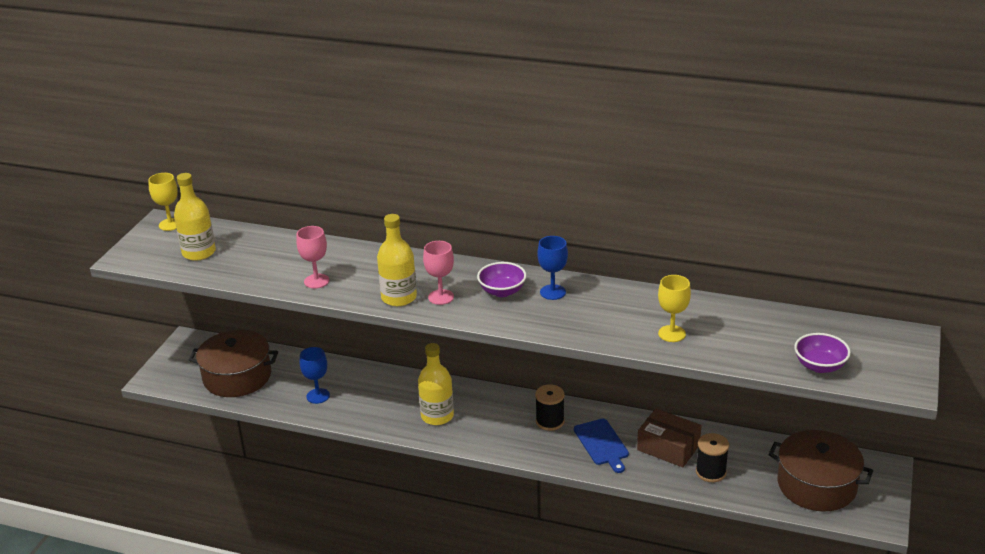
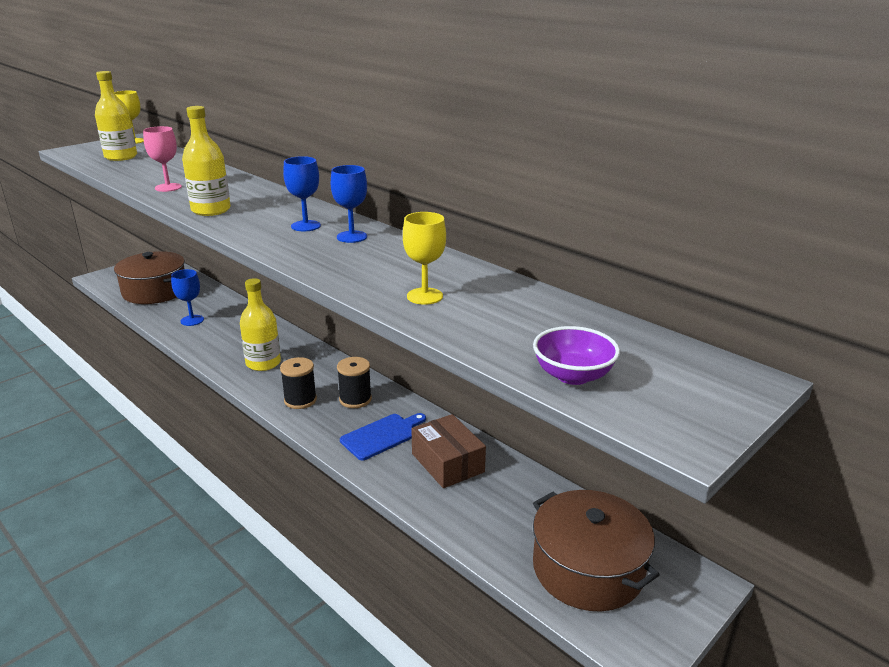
camera: 25 degrees right, 5 degrees down
pink goblet [423,241,454,305] -> none
purple bowl [477,262,527,297] -> blue goblet [283,156,321,231]
blue cutting board [574,419,629,473] -> blue cutting board turned 135 degrees counterclockwise [340,413,426,460]
black spool [696,433,729,482] -> black spool moved to [280,357,317,409]

